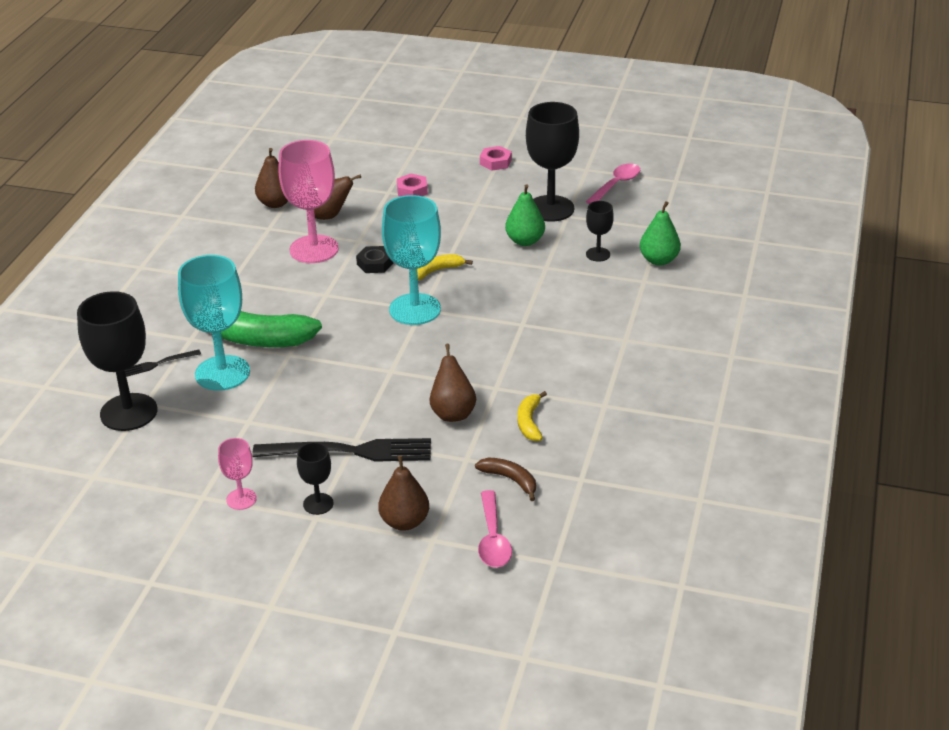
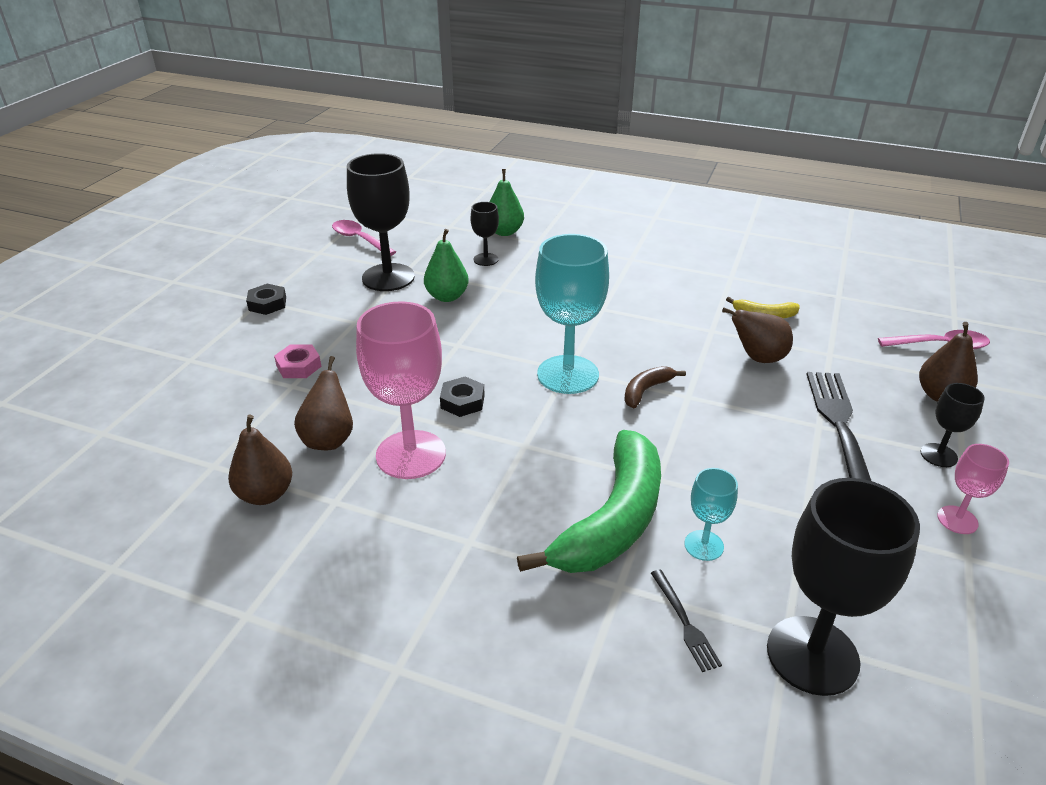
camera: 85 degrees left, 0 degrees up
turquoise goblet [178,255,250,391] -> turquoise goblet [684,468,738,561], size x0.50
yellow banana [417,254,473,280] -> none
brown banana [475,457,536,501] -> brown banana moved to [624,366,686,408]
pink nut [480,146,512,171] -> black nut [246,284,286,315]

